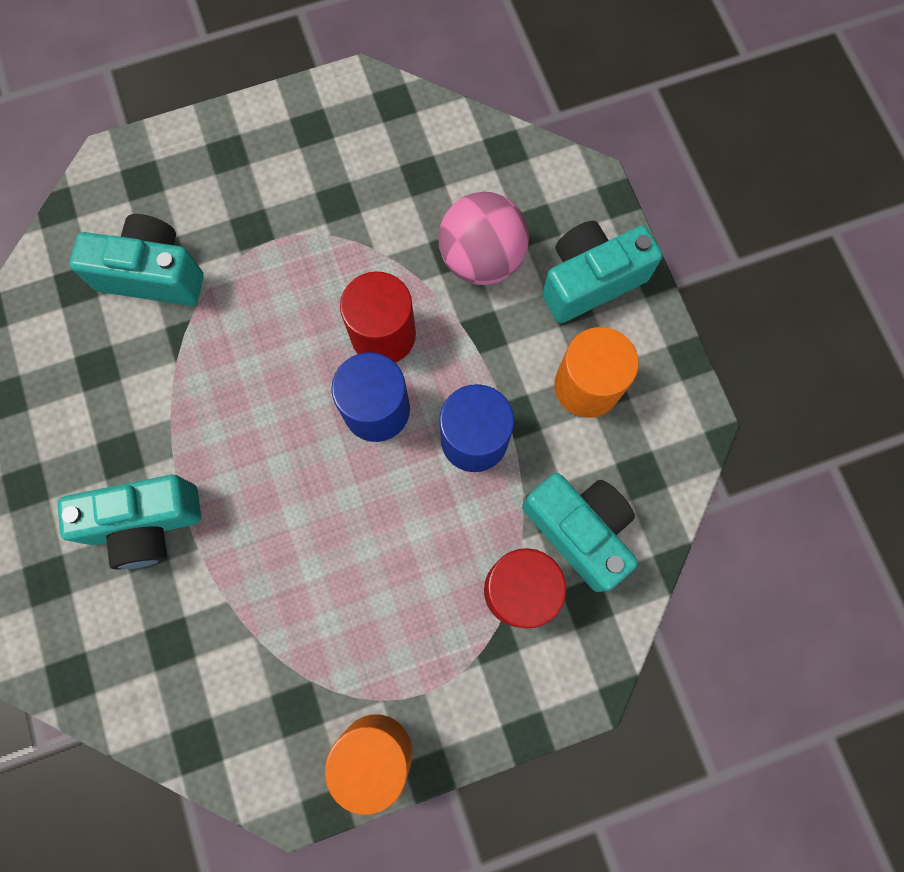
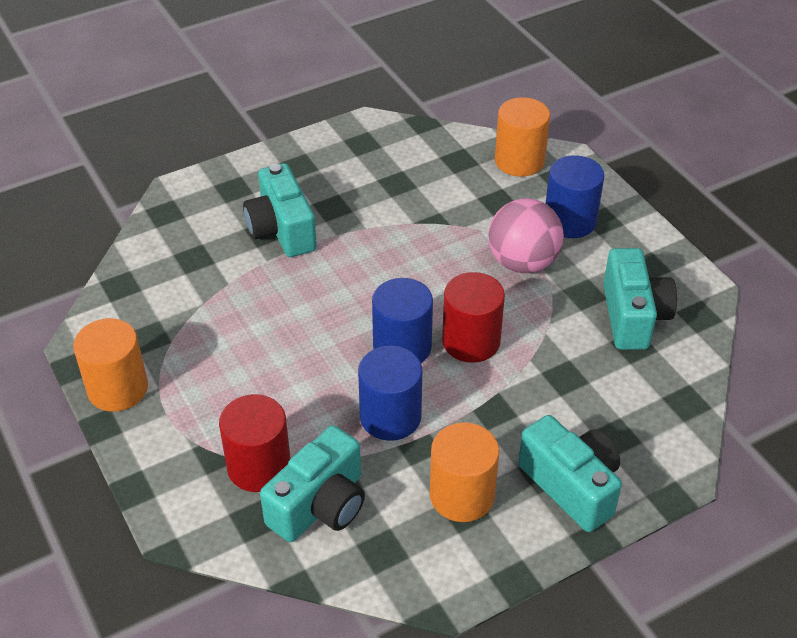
camera: 80 degrees right, 30 degrees down
turquoise camera [69,214,204,306] -> turquoise camera moved to [603,248,677,350]
pink ball [439,192,529,285] -> pink ball moved to [488,198,564,273]
none -> orange cylinder [495,97,550,177]
none -> blue cylinder [545,155,604,238]

